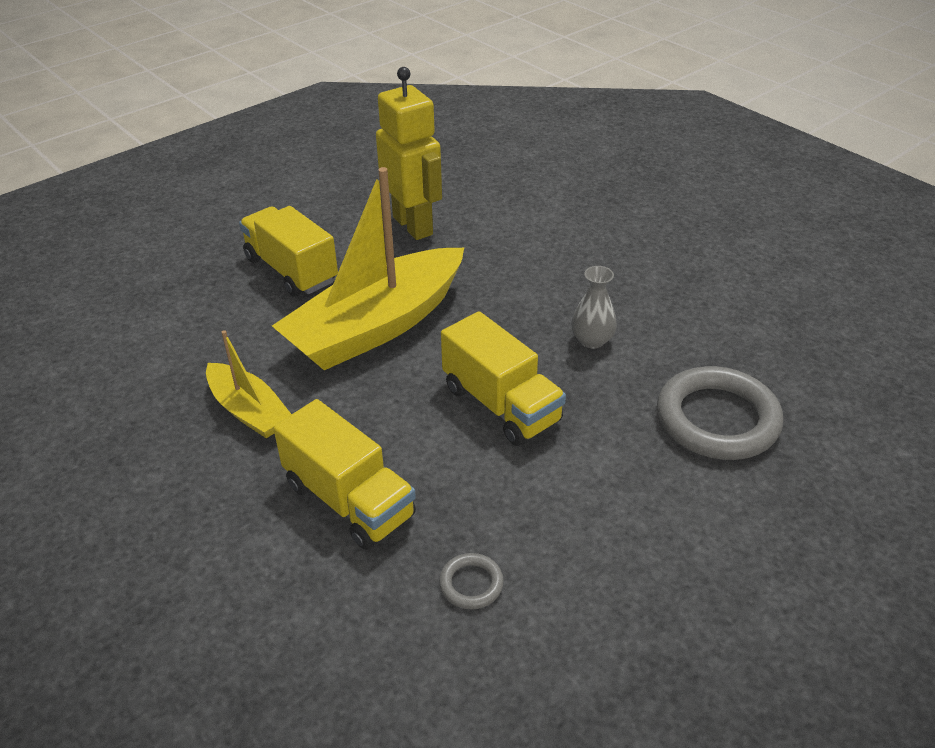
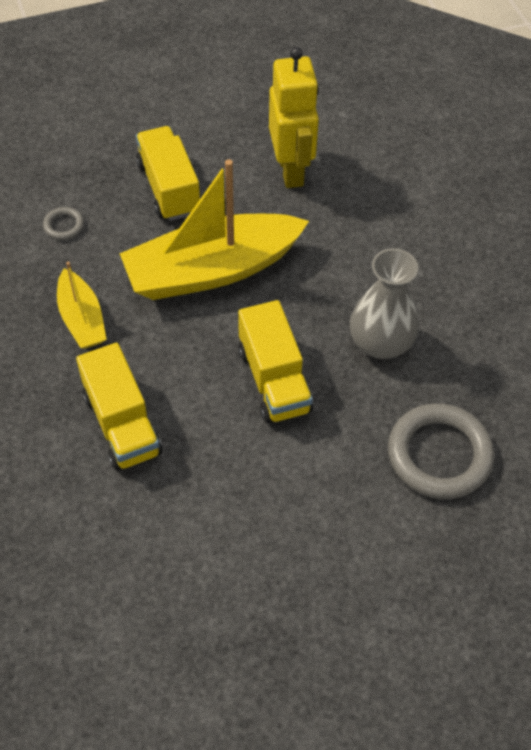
camera: 20 degrees right, 15 degrees up
grey ring [439,553,504,609] -> grey ring moved to [43,207,84,240]
grey vase [571,266,617,348] -> grey vase [350,248,419,359], size x1.71

